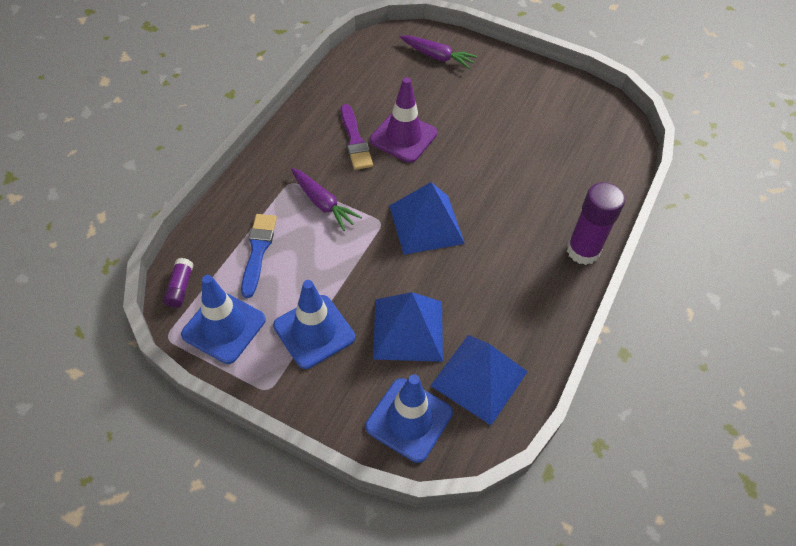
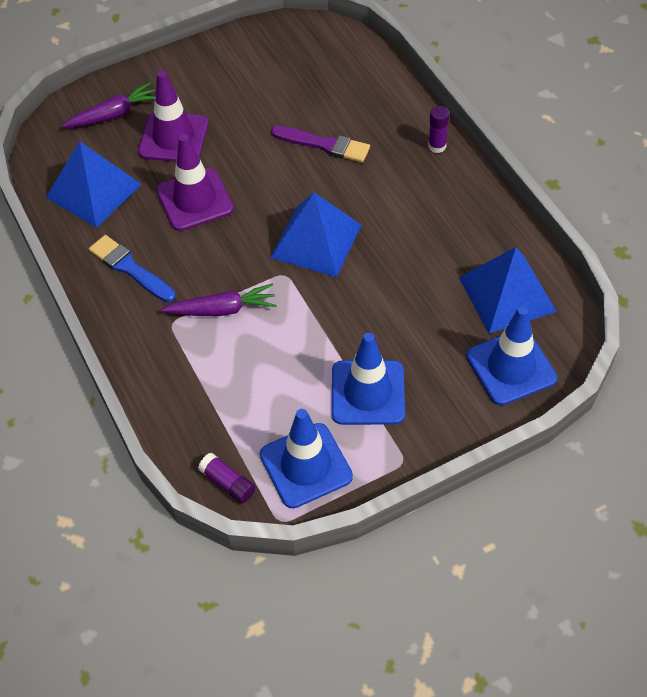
camera: 50 degrees left, 0 degrees up
blue brush [241,214,277,298] -> blue brush moved to [89,235,176,302]
purple brush [341,104,373,170] -> purple brush moved to [271,126,370,163]
blue pyramid [373,292,443,362] -> blue pyramid moved to [46,141,142,228]
purple glue stick [567,182,625,265] -> purple glue stick [428,106,450,153], size x0.52
none -> purple traffic cone [138,71,208,162]

